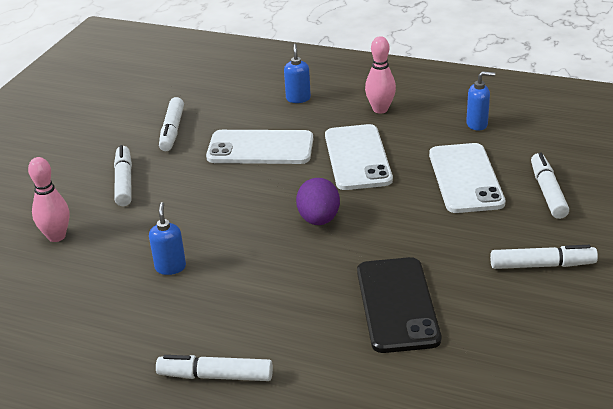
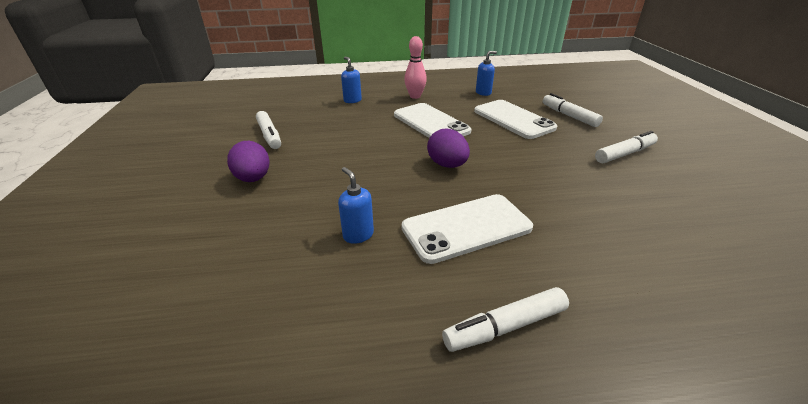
camera: 30 degrees left, 0 degrees up
pink bowling pin [28,157,70,242] -> none
white marker [114,145,132,206] -> purple egg [227,141,270,182]
white phone [206,130,313,164] -> white phone moved to [402,194,533,264]
black phone [357,257,441,353] -> none

